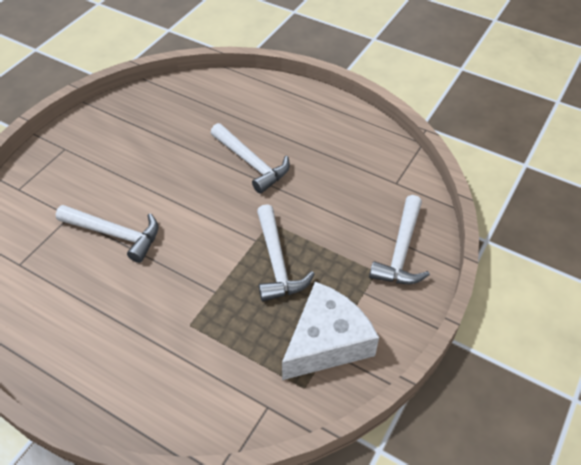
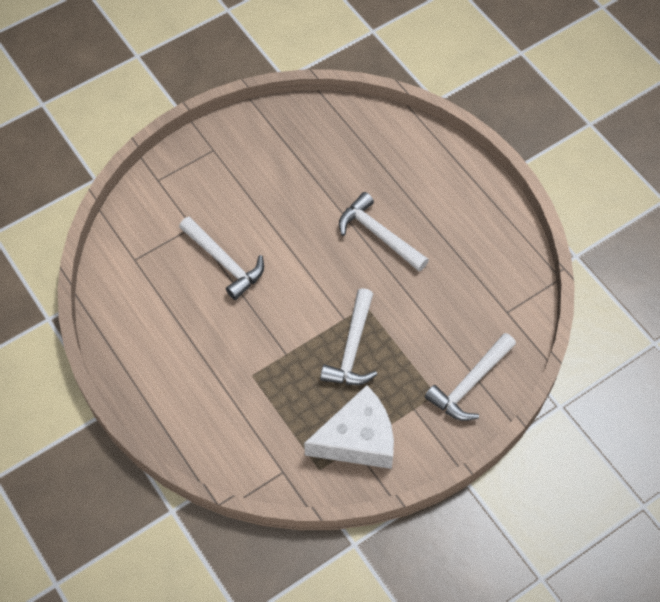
camera: 25 degrees right, 10 degrees up
white hammer [211,123,290,194] -> white hammer turned 150 degrees clockwise [339,192,429,271]

